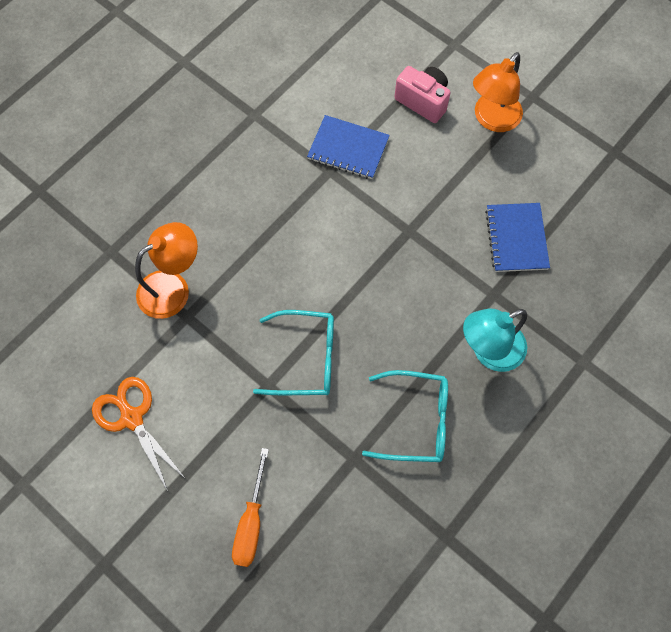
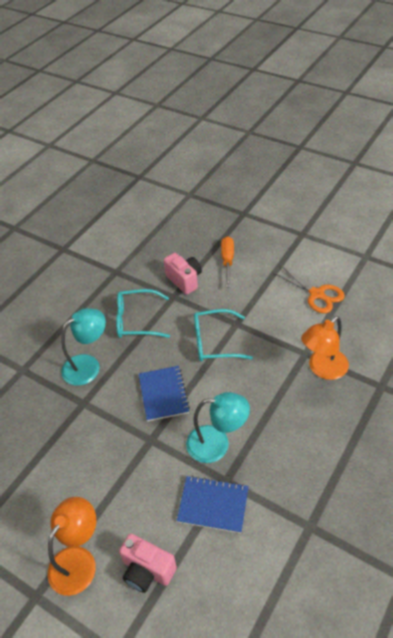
camera: 175 degrees right, 20 degrees down
blue notebook [485,203,550,272] -> blue notebook moved to [139,366,190,422]
none -> pink camera [164,253,202,295]
none -> turquoise lamp [186,392,250,463]

